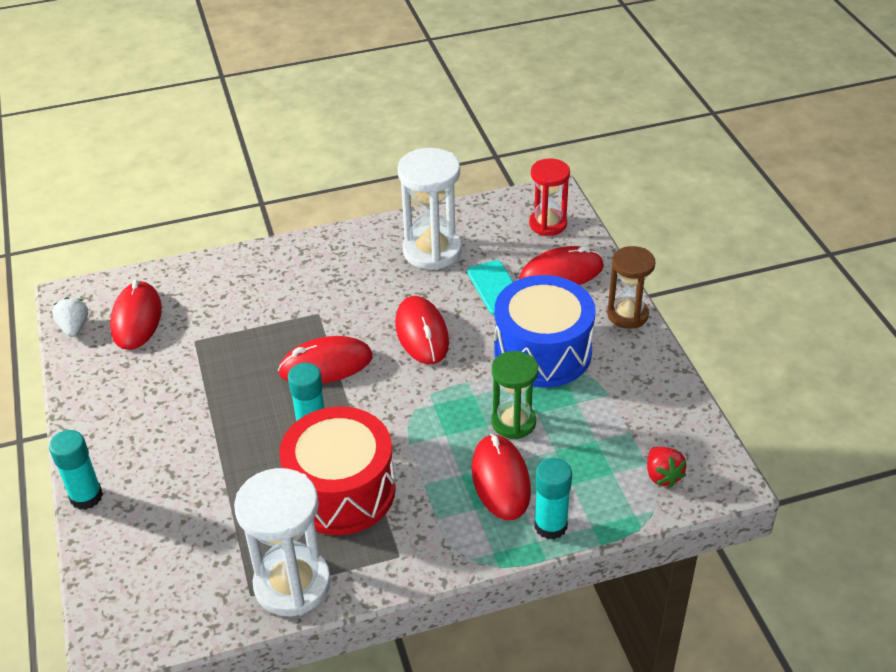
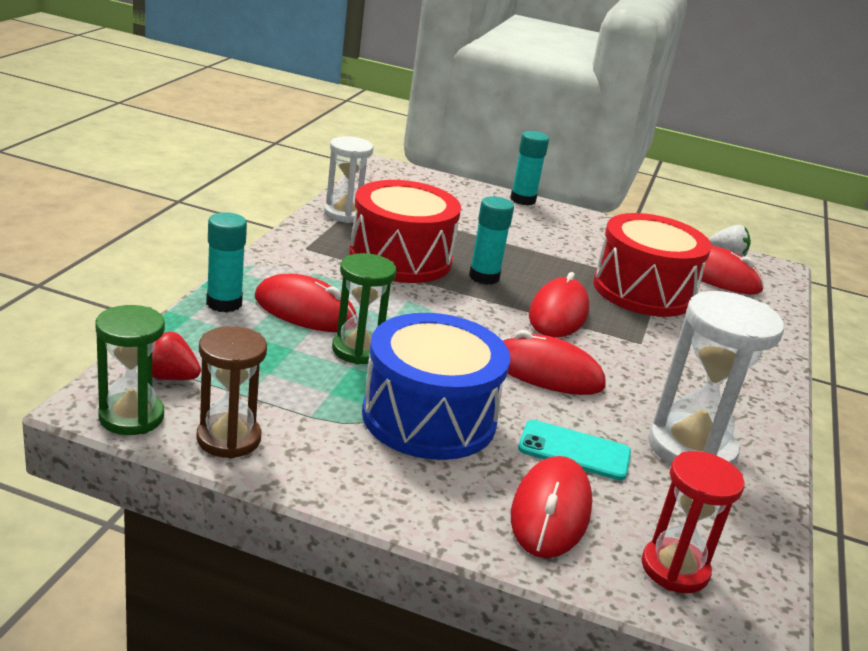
camera: 120 degrees right, 15 degrees down
white hourglass [234,468,331,616] -> white hourglass [324,136,373,223], size x0.65
brown hourglass [607,246,656,329] -> brown hourglass moved to [196,326,267,458]
none -> green hourglass [96,305,165,435]
none -> red drum [593,213,712,317]

